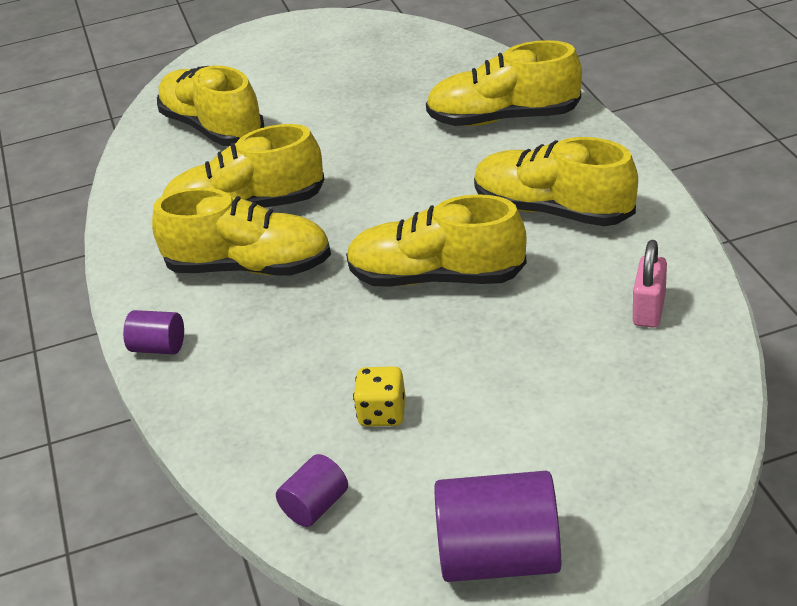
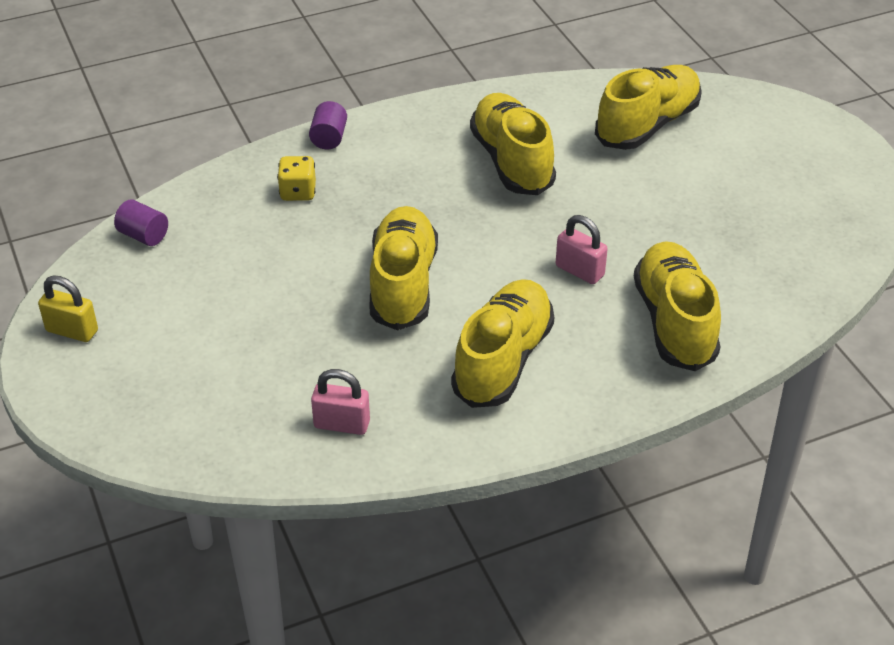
camera: 80 degrees right, 5 degrees up
yellow shoe [152,188,331,275] -> none
yellow dice [353,366,406,426] -> yellow dice moved to [277,156,316,201]
purple cylinder [434,471,561,582] -> yellow padlock [38,275,98,342]
none -> pink padlock [556,215,608,284]

